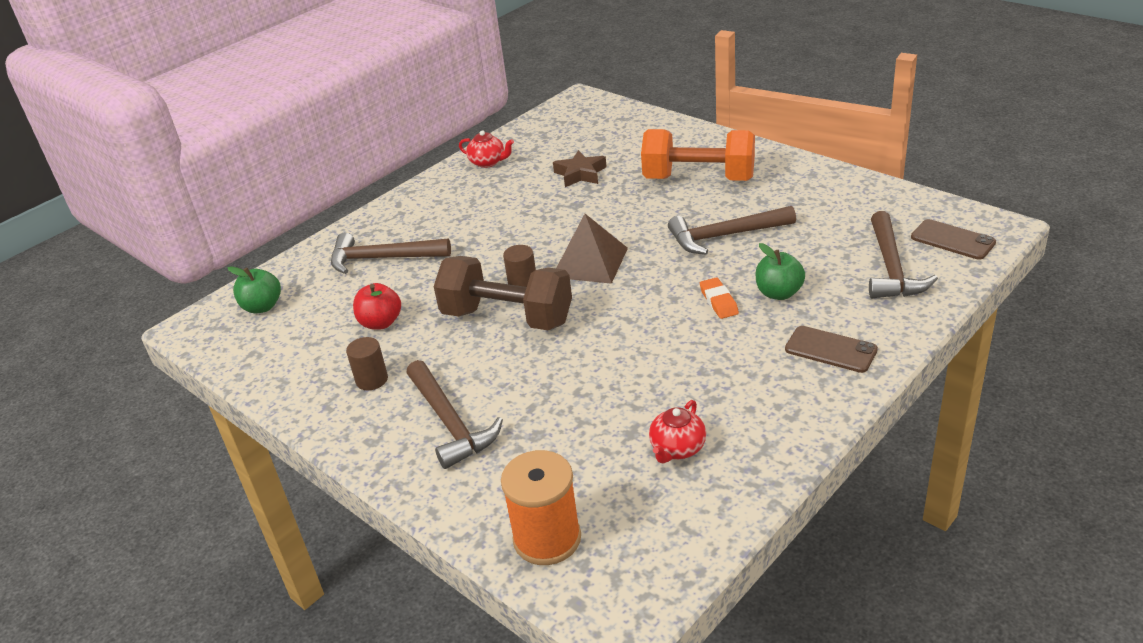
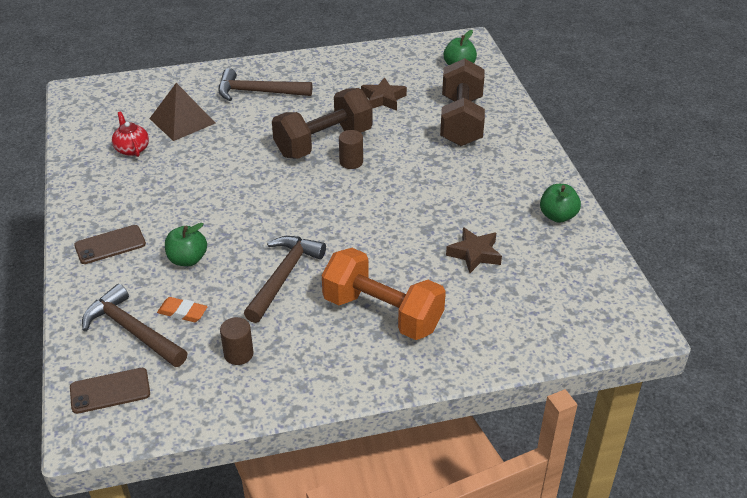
camera: 120 degrees right, 5 degrees up
brown hammer [331,233,451,274] -> brown dumbbell [440,58,485,146]
brown cylinder [346,337,388,390] -> brown cylinder moved to [220,317,253,365]
red apple [353,283,401,330] -> brown star [361,77,407,111]
red teapot [459,130,514,168] -> green apple [540,184,581,223]
orange spool [501,450,581,565] -> none
brown pyramid [556,214,628,284] -> brown pyramid moved to [149,83,215,141]
orange dumbbell [641,129,755,181] -> orange dumbbell turned 75 degrees clockwise [322,248,446,340]
orange eraser [700,278,739,319] -> orange eraser moved to [157,297,208,322]

